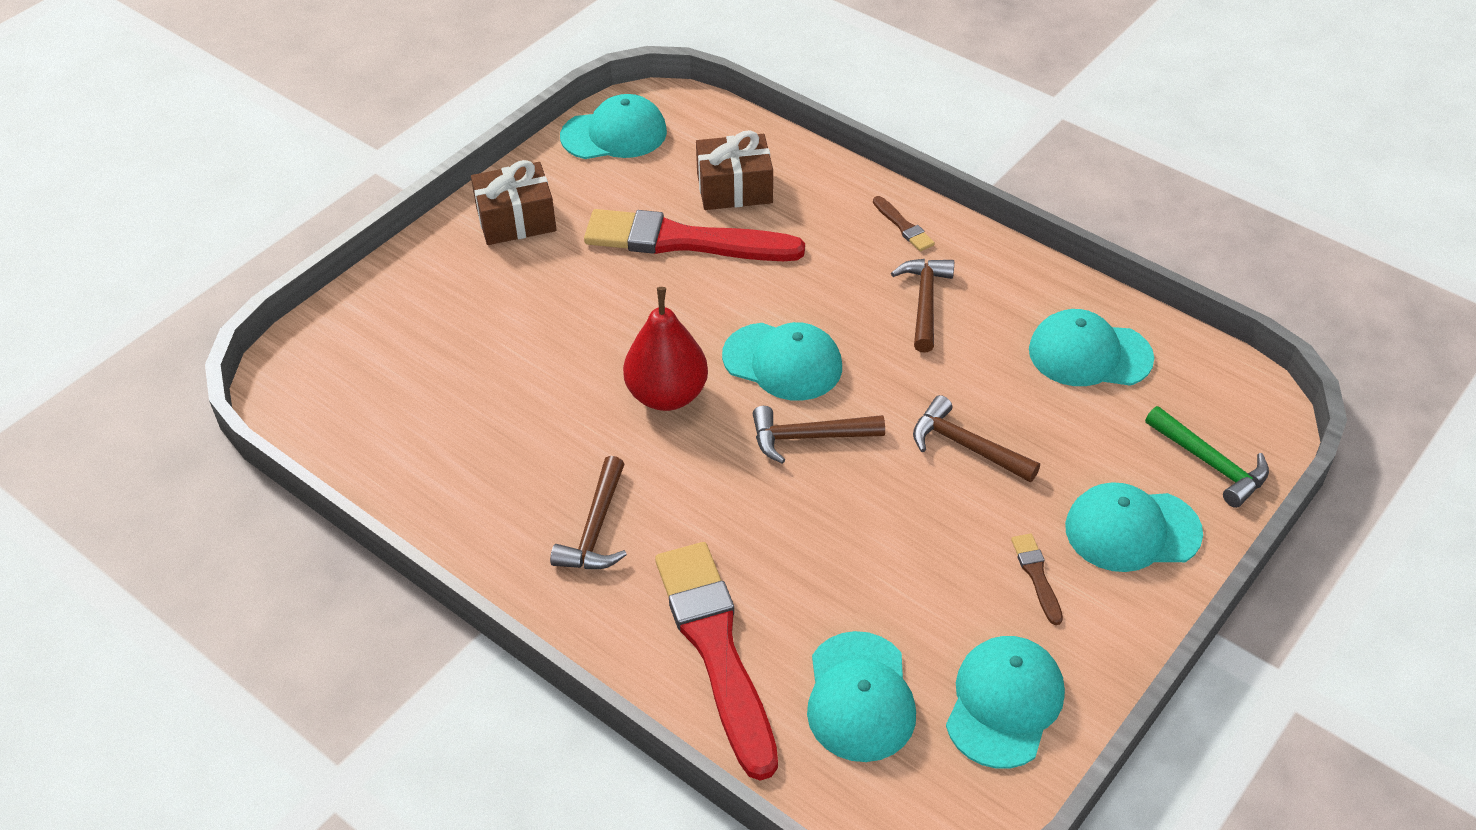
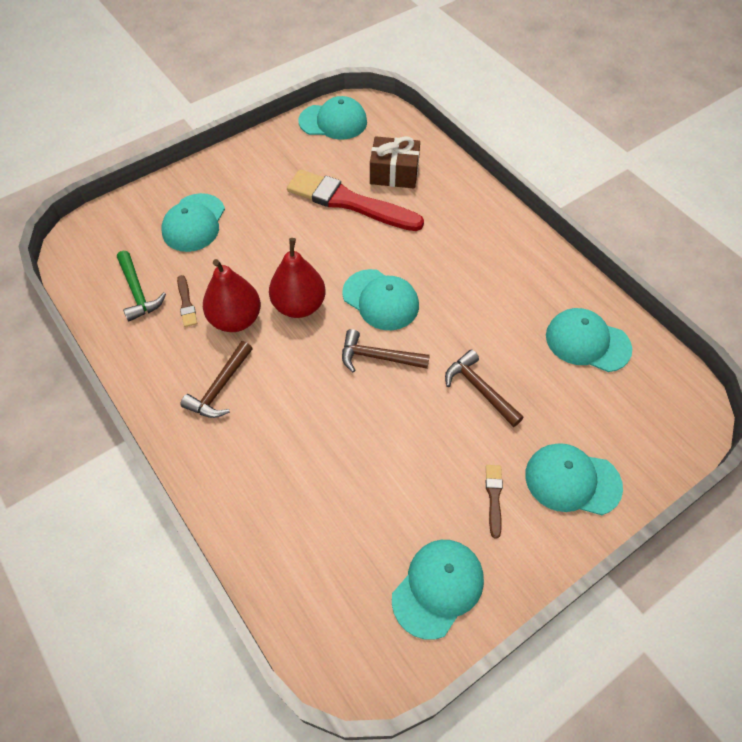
camera: 15 degrees right, 10 degrees up
brown gift [471,160,557,245] -> none
red brush [655,542,778,781] -> none
turquoise cap [807,631,916,762] -> turquoise cap moved to [161,193,225,252]
brown brush [873,196,935,251] -> brown brush moved to [177,275,197,327]
brown hammer [891,259,954,353] -> none
green hammer [1145,406,1269,508] -> green hammer moved to [117,251,166,321]
none -> red pear [203,259,261,332]

